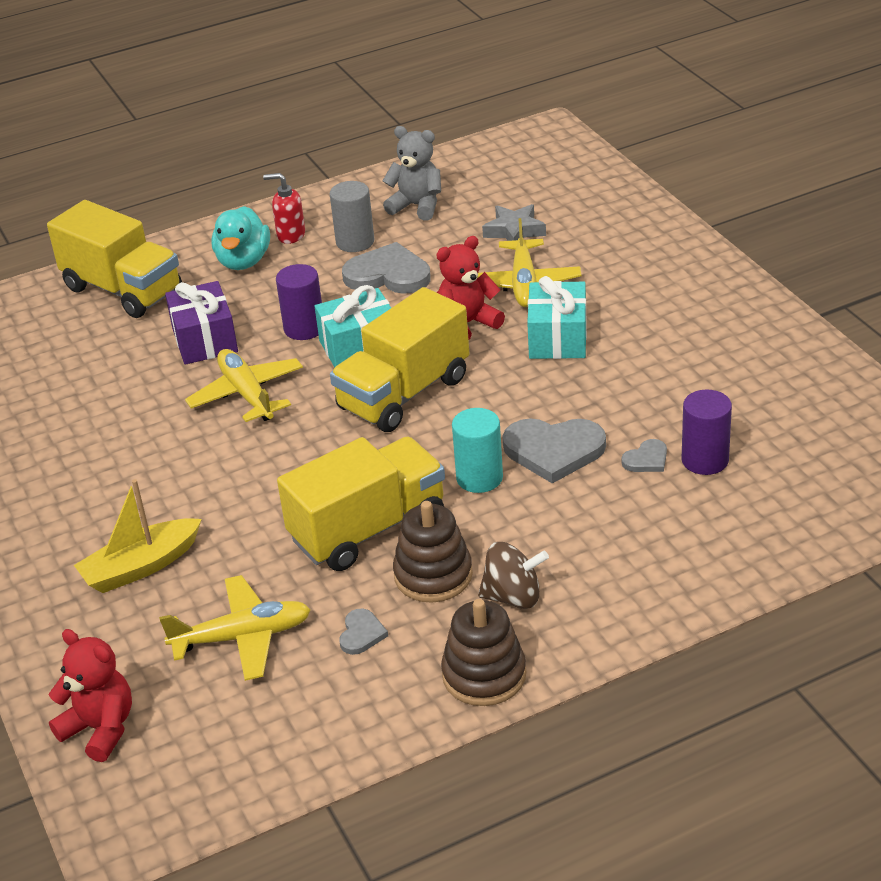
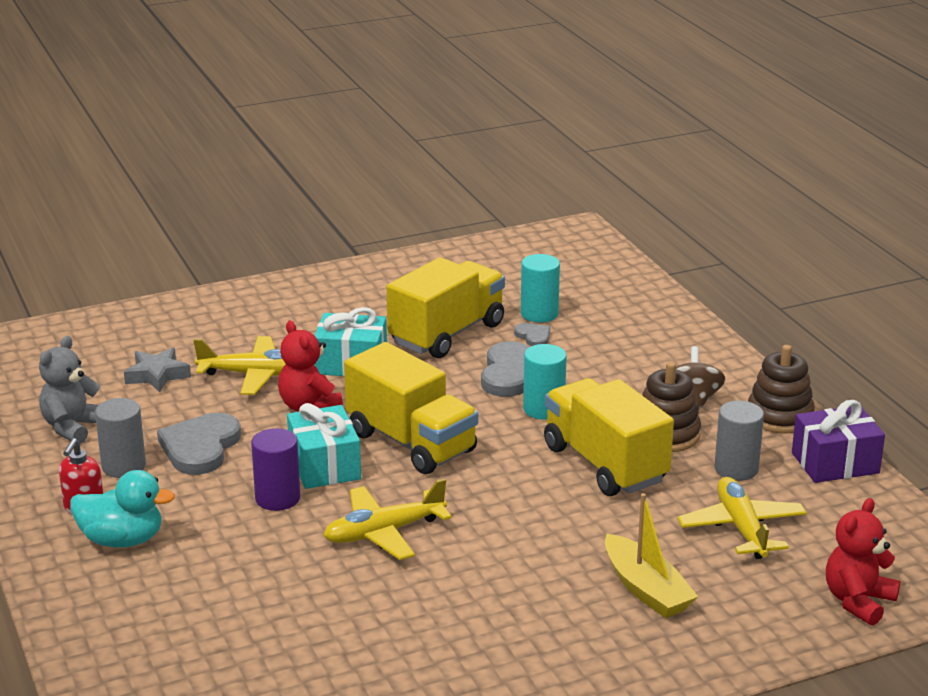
camera: 90 degrees left, 10 degrees down
yellow truck [47,200,182,318] -> yellow truck moved to [387,257,505,358]
purple gift [165,281,238,365] -> purple gift moved to [792,400,885,483]
grey heart [339,608,388,655] -> grey cylinder [714,401,764,481]
purple cylinder [681,390,732,475] -> turquoise cylinder [521,254,560,323]

